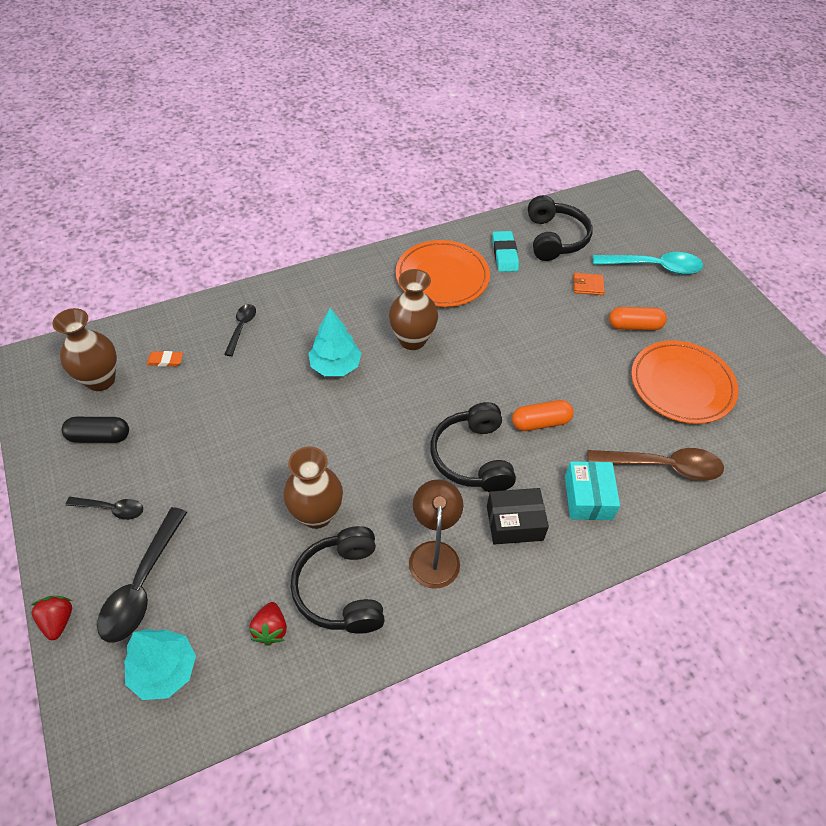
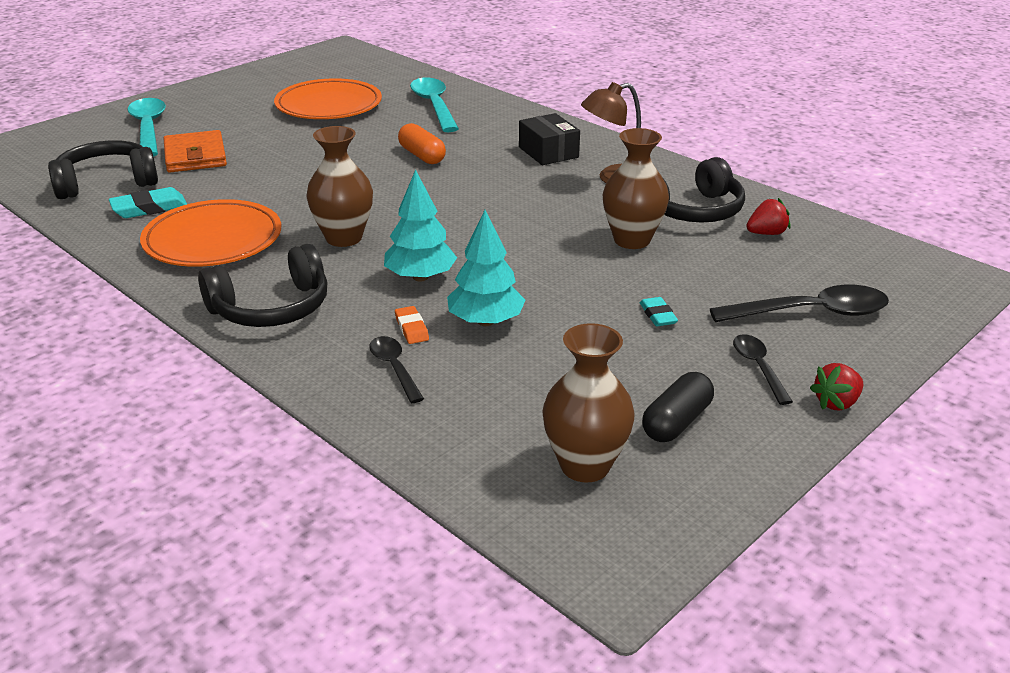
camera: 110 degrees left, 20 degrees down
red strawberry [31,596,72,640] -> red strawberry moved to [810,363,863,411]
black capsule [61,417,129,443] -> black capsule turned 60 degrees clockwise [642,372,714,442]
turquoise tree [124,629,196,700] -> turquoise tree moved to [447,210,525,326]
orange eraser [147,351,183,367] -> orange eraser moved to [395,306,429,344]
black spoon [224,304,256,356] -> black spoon turned 75 degrees clockwise [369,336,424,403]
black headphones [430,402,516,492] -> black headphones moved to [198,244,328,327]
turquoise box [565,461,620,520] -> none
orange wallet [573,273,605,295] -> orange wallet [163,130,227,172], size x1.83
brown spoon [588,448,724,481] -> turquoise spoon [410,78,459,132]
orange capsule [609,307,667,330] -> none
none -> turquoise eraser [640,297,678,326]

